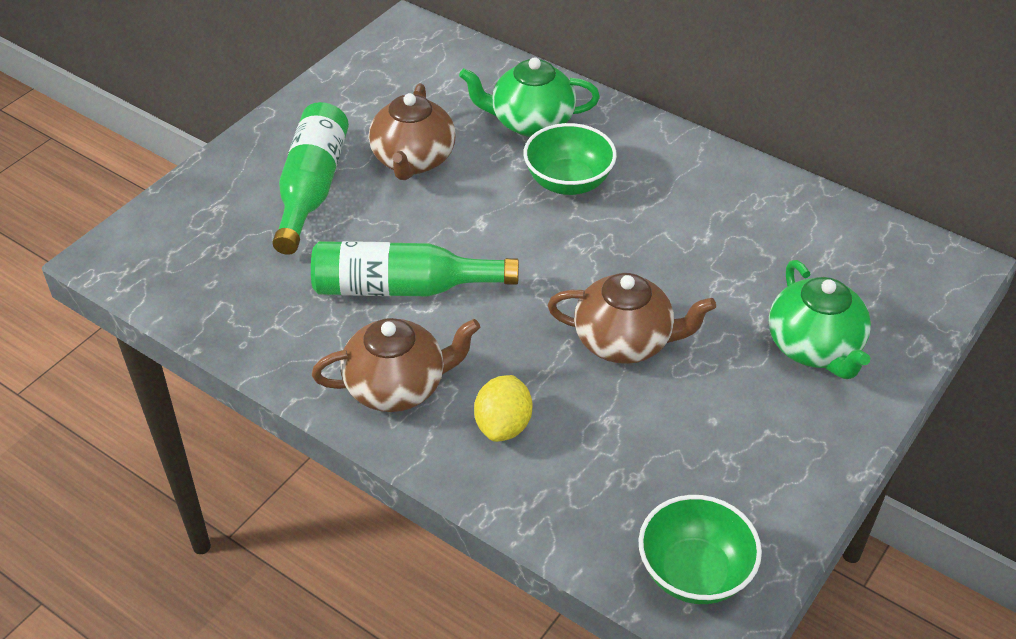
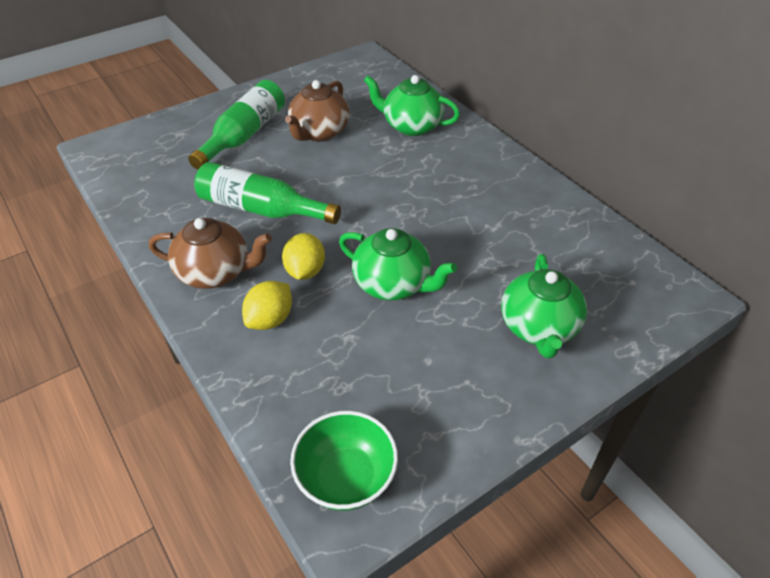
camera: 20 degrees right, 0 degrees up
green bowl [523,123,617,195] -> none
brown teapot [548,273,716,364] -> green teapot [339,228,457,300]
none -> yellow lemon [282,233,325,280]

